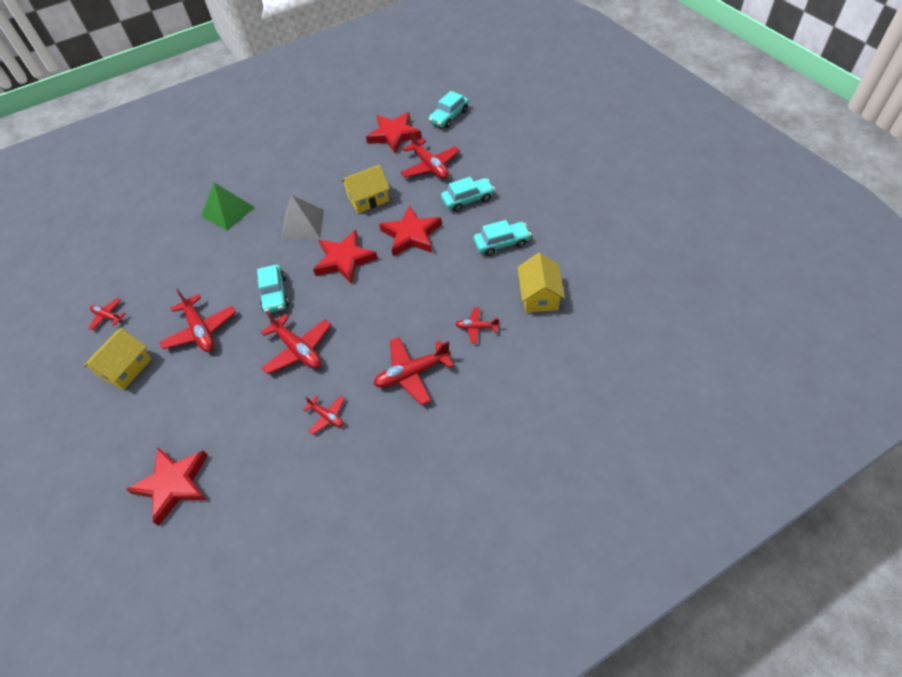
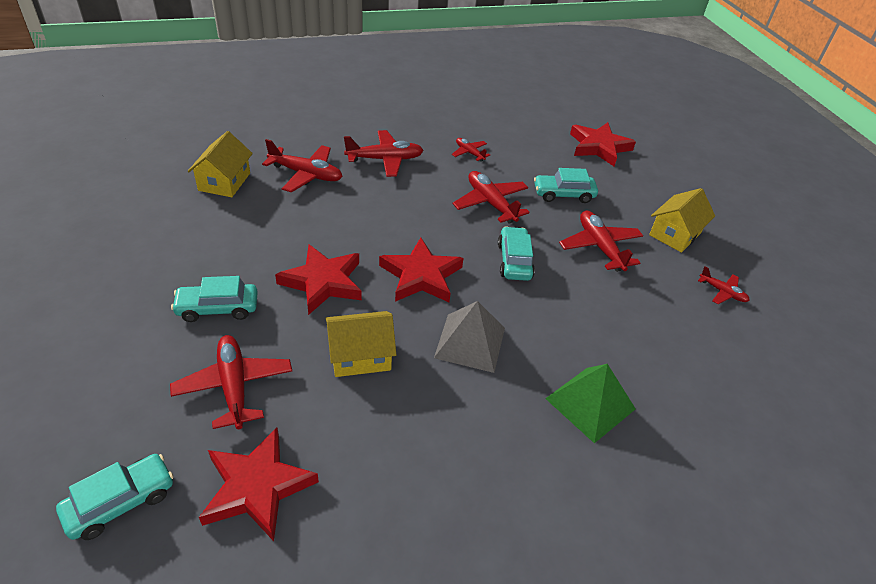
camera: 175 degrees left, 10 degrees down
red plane [455,307,499,344] -> red plane [262,139,343,192], size x1.79
turquoise car [474,220,531,256] -> turquoise car moved to [534,168,598,203]

